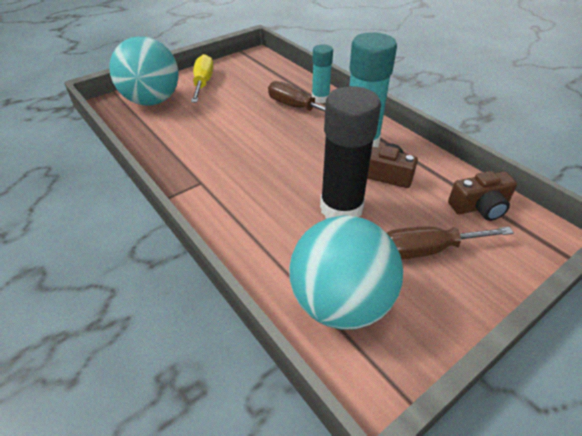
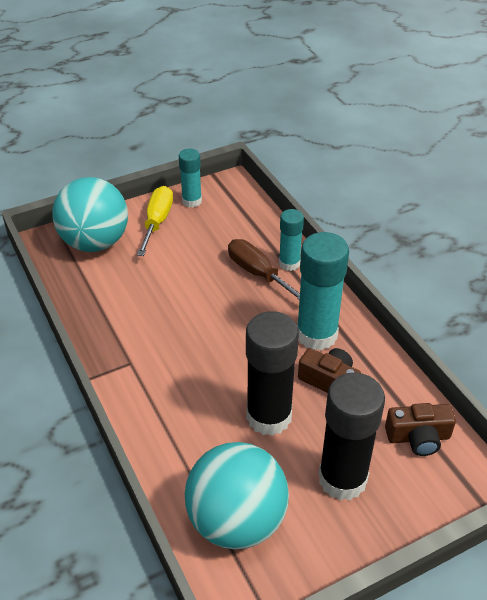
camera: 10 degrees right, 0 degrees up
brown screwdriver [387,226,514,259] -> black glue stick [318,373,385,501]
none -> turquoise glue stick [179,149,202,208]

